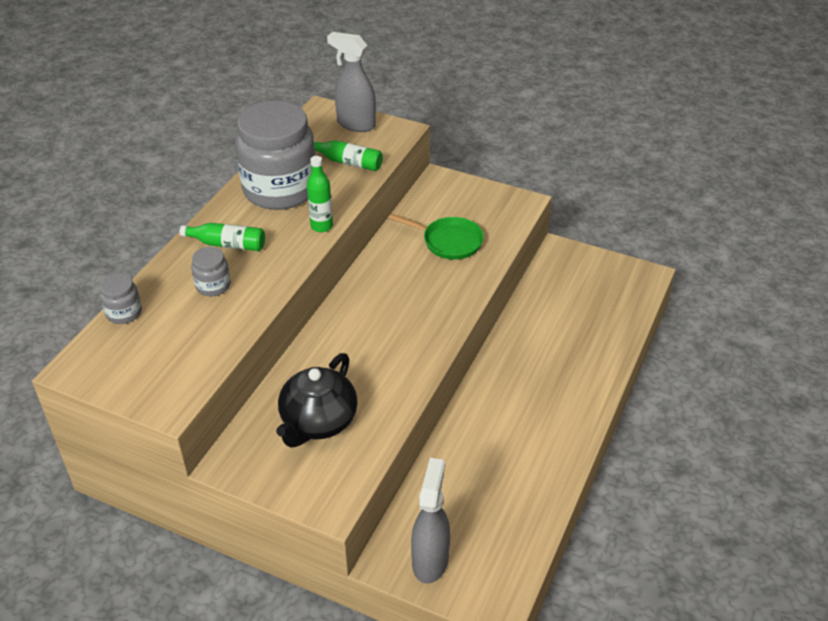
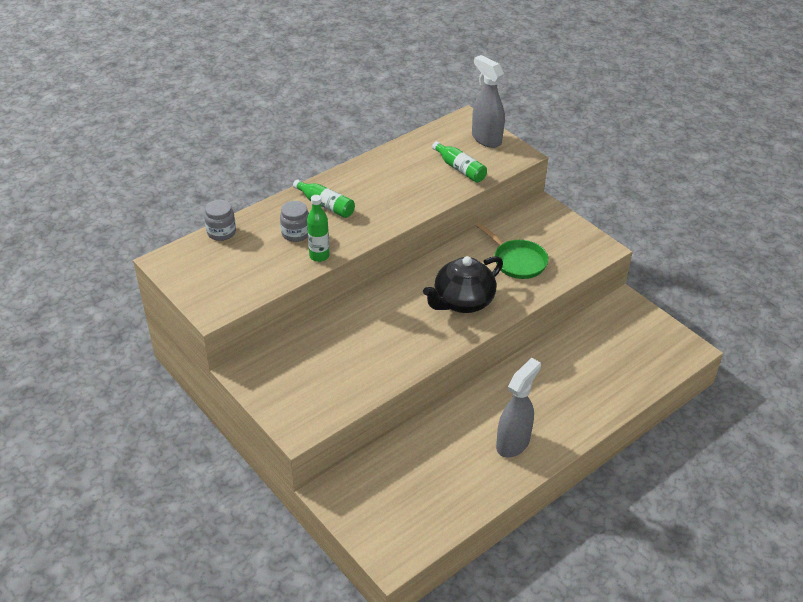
camera: 25 degrees right, 0 degrees up
grey jar [235,101,316,210] -> none
black teapot [276,353,358,448] -> black teapot moved to [423,256,503,313]
green bottle [307,156,333,232] -> green bottle moved to [307,195,330,262]
grey spray bottle [411,458,450,584] -> grey spray bottle moved to [496,358,541,458]

